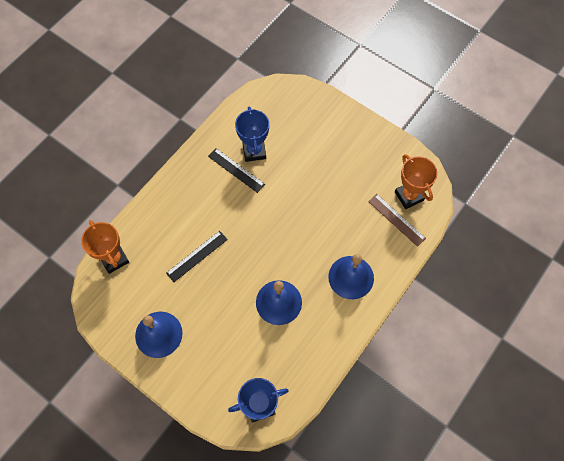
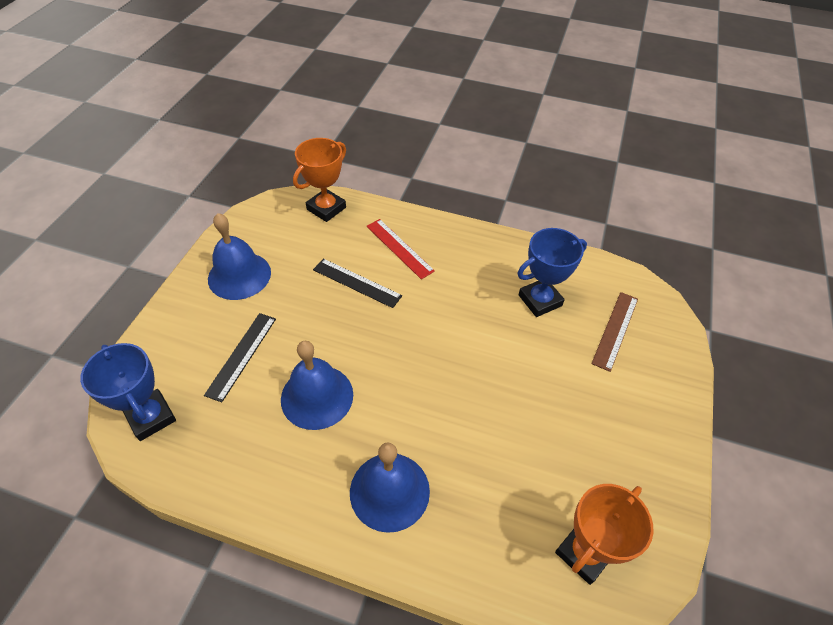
camera: 70 degrees right, 15 degrees down
black ruler [208,148,265,193] -> black ruler moved to [204,313,276,402]
brown ruler [368,194,426,247] -> brown ruler moved to [591,292,638,372]
none -> red ruler [366,219,435,279]

